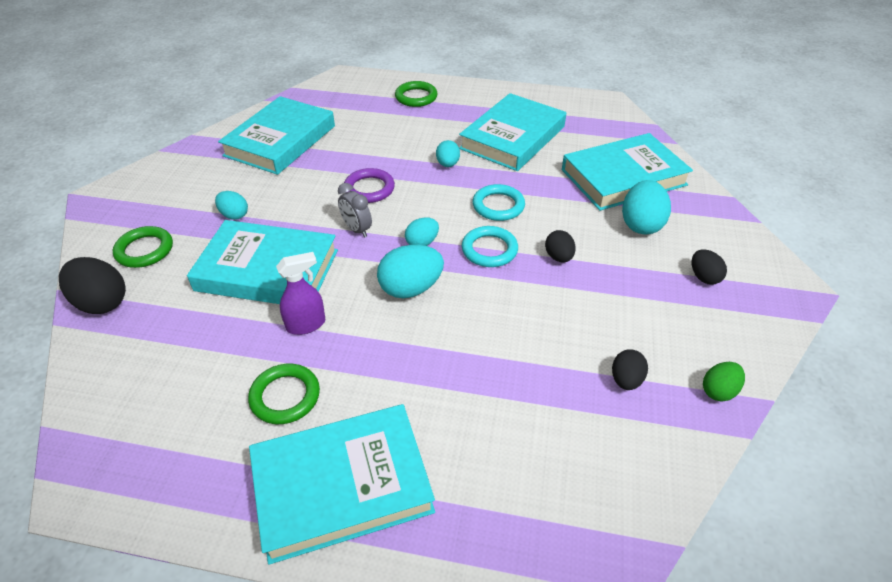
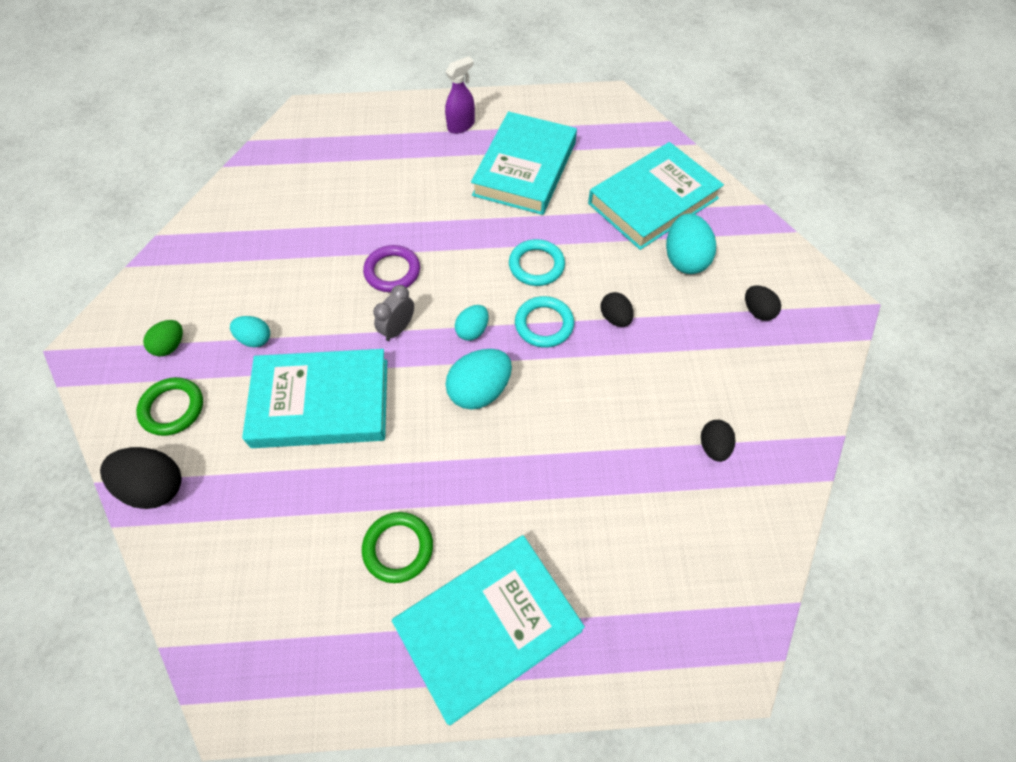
camera: 15 degrees left, 15 degrees up
turquoise book [218,96,335,175] -> none
purple spray bottle [276,252,326,335] -> purple spray bottle moved to [445,56,475,134]
grey clock [338,183,372,238] -> grey clock turned 90 degrees clockwise [373,285,414,341]
green ring [395,81,438,107] -> none
turquoise egg [436,140,460,167] -> none
green egg [703,362,745,402] -> green egg moved to [143,320,183,356]

